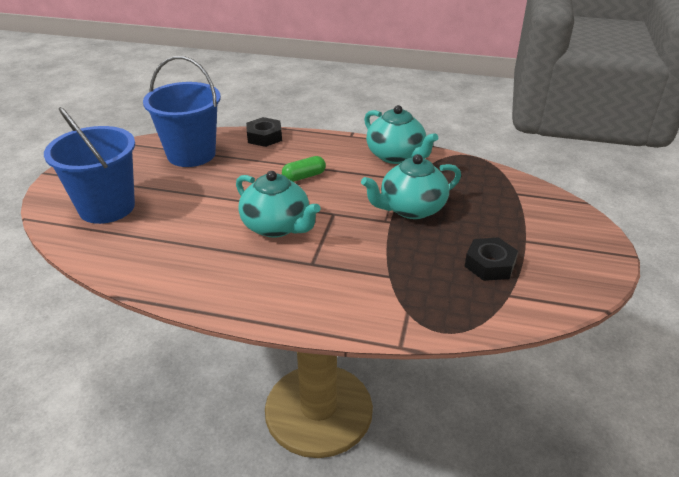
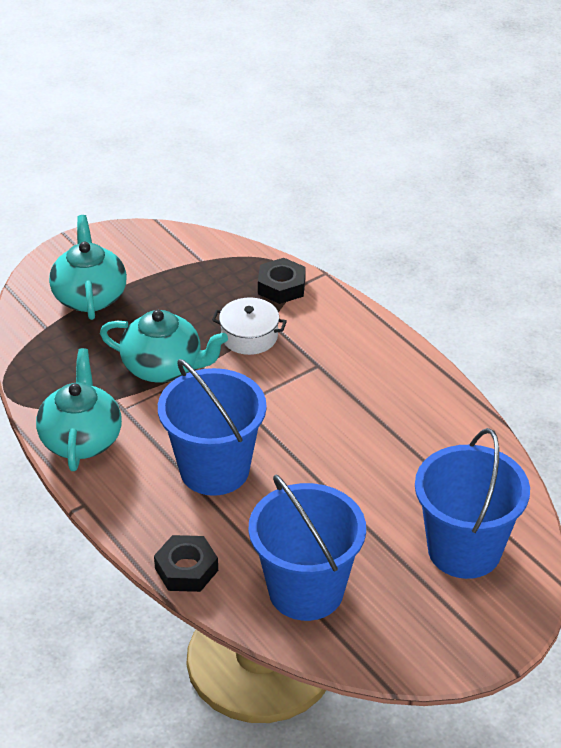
camera: 140 degrees left, 5 degrees up
turquoise teapot [236,171,321,238] -> turquoise teapot moved to [49,215,127,320]
green capsule [282,156,326,182] -> blue bucket [158,359,267,496]
black nut [465,238,518,281] -> black nut moved to [258,258,306,304]
none -> white pot [212,297,287,355]

